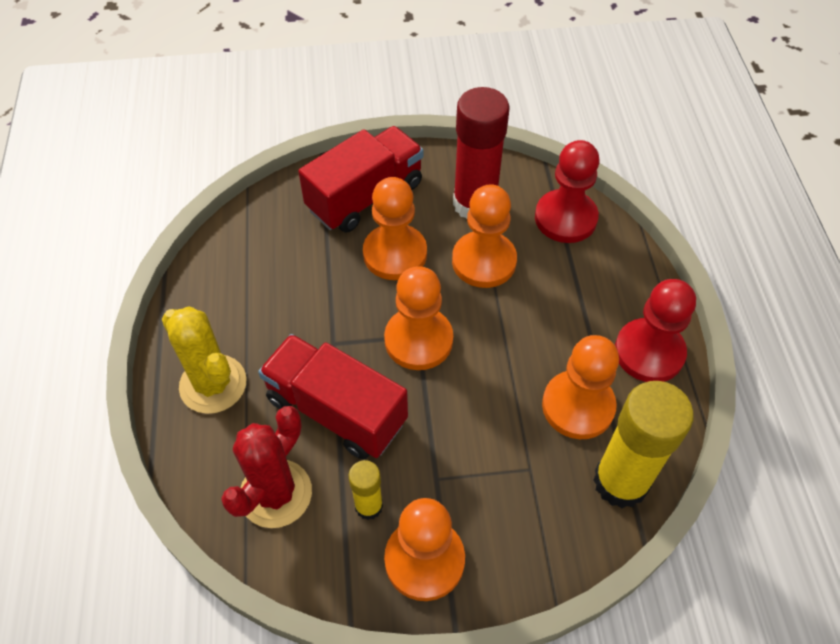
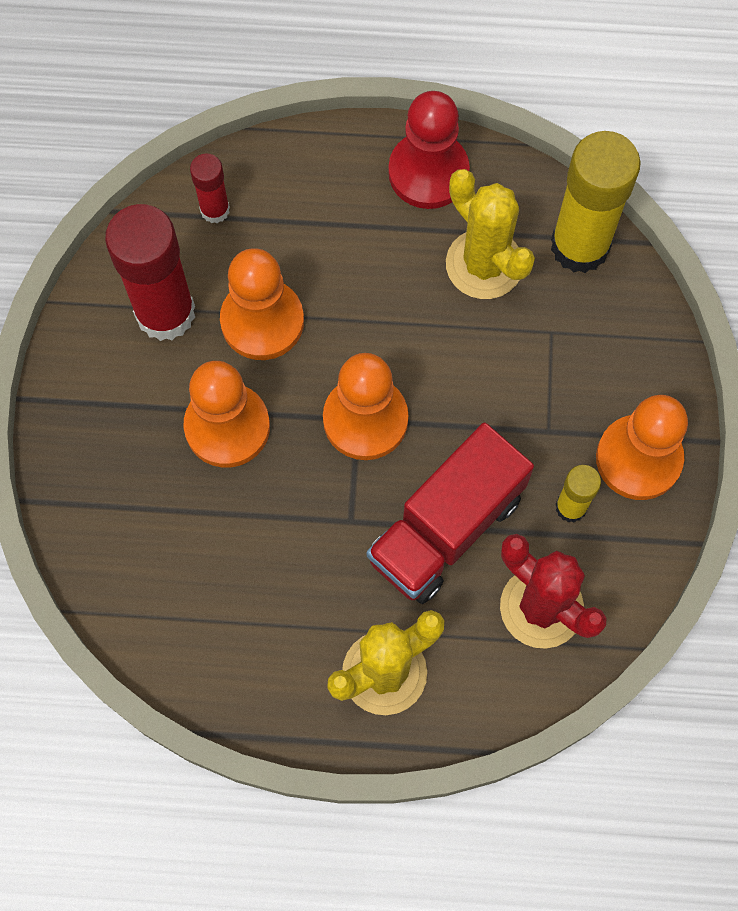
camera: 80 degrees left, 15 degrees up
red truck [298,126,424,233] -> none
red pawn [535,140,599,243] -> red glue stick [190,154,230,223]
orange pawn [542,335,619,439] -> yellow cactus [446,169,535,299]

